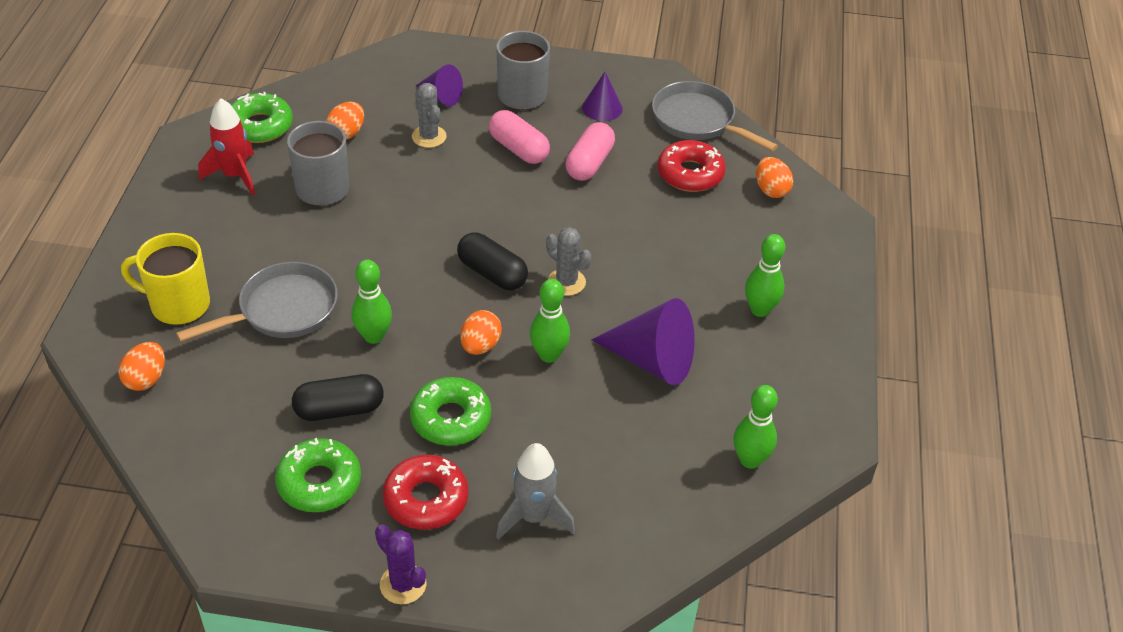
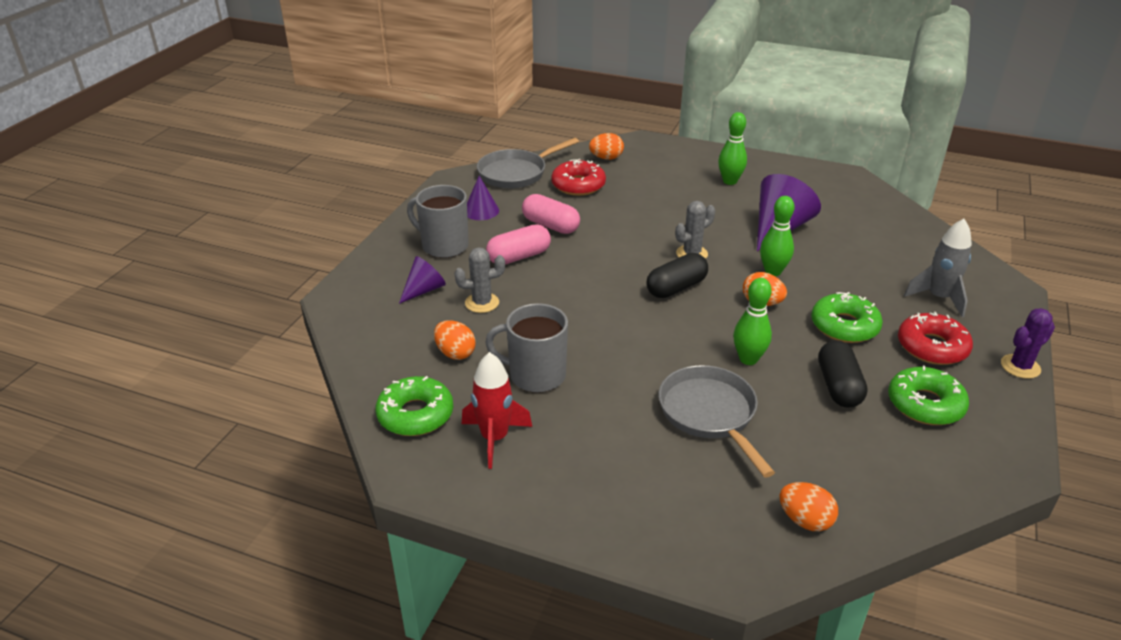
camera: 75 degrees left, 10 degrees down
yellow mug [121,233,210,325] -> none
green bowling pin [734,385,778,469] -> none

